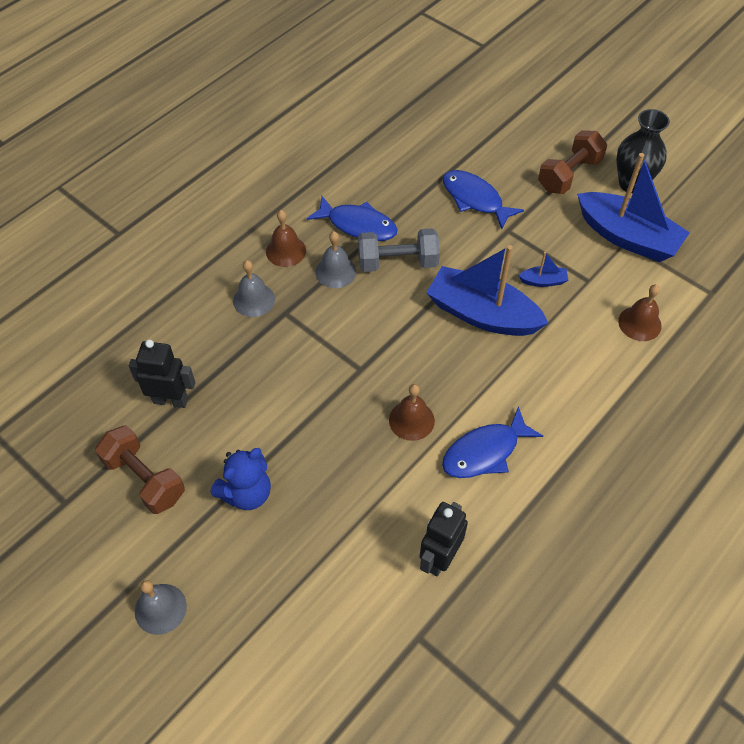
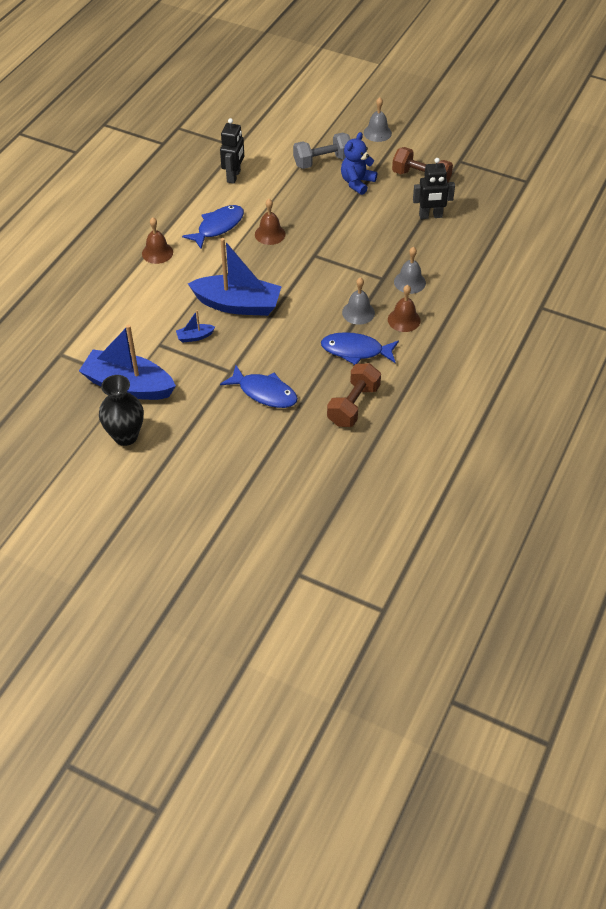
camera: 165 degrees right, 5 degrees down
grey dumbbell [358,228,440,272] -> grey dumbbell moved to [293,133,351,169]
brown dumbbell [538,130,607,194] -> brown dumbbell moved to [327,363,381,427]
brown bell [618,284,662,341] -> brown bell moved to [142,217,173,264]

